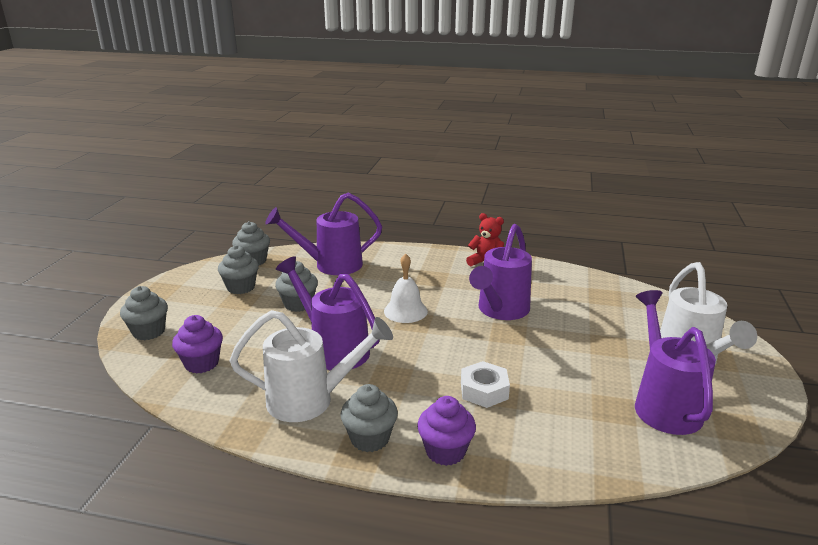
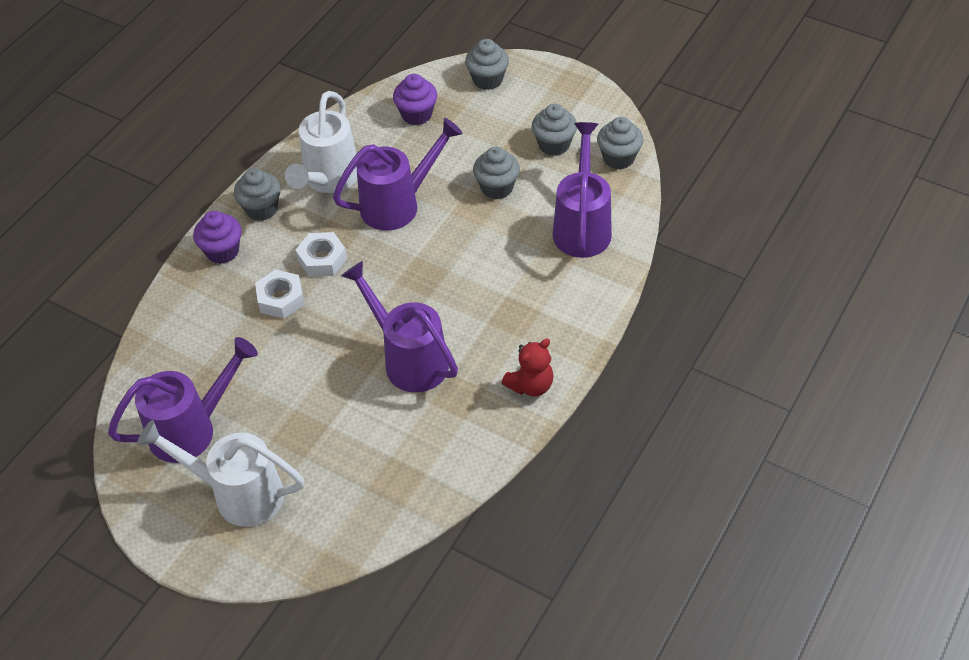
camera: 110 degrees right, 25 degrees up
white bell [384,253,428,323] -> none
purple watering can [635,290,716,435] -> purple watering can turned 45 degrees counterclockwise [108,337,258,463]
none -> white nut [295,232,347,277]

